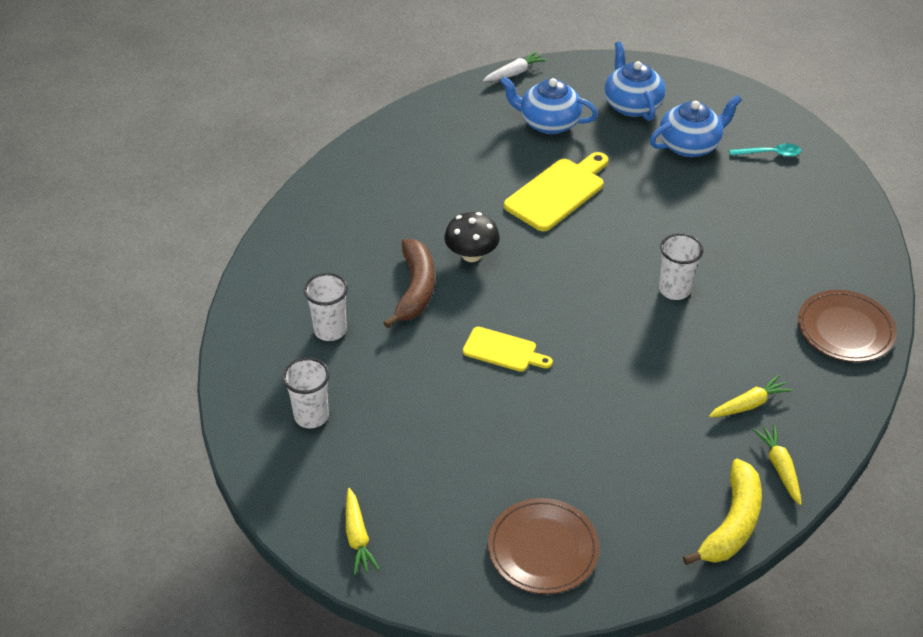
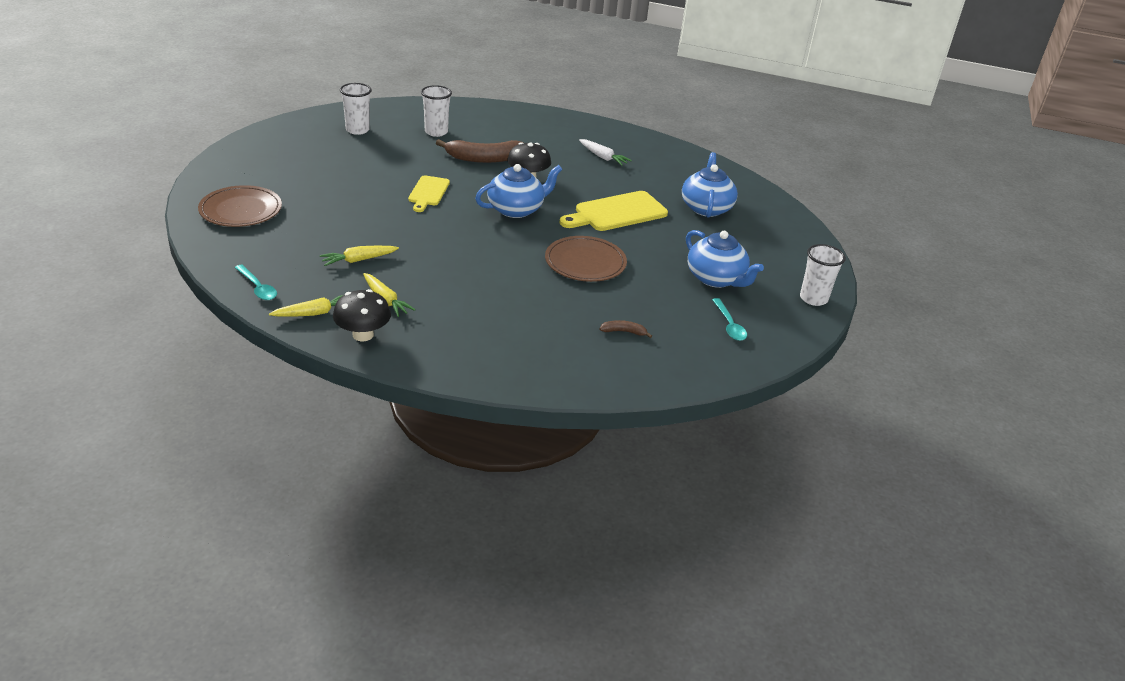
camera: 75 degrees right, 10 degrees down
yellow carrot [346,488,379,575] -> yellow carrot moved to [320,246,399,266]
white carrot [483,51,547,82] -> white carrot moved to [579,139,632,166]
yellow cutting board [504,152,608,231] -> yellow cutting board turned 120 degrees clockwise [560,191,668,231]
blue teapot [604,41,666,121] -> blue teapot moved to [475,164,562,218]
white cup [659,233,703,300] -> white cup moved to [800,244,846,306]
yellow banana [683,459,762,565] -> turquoise spoon [235,265,277,300]
brown plate [798,290,897,362] -> brown plate moved to [545,236,627,282]
none -> black mushroom [333,289,391,341]
none -> brown banana [599,320,652,338]

